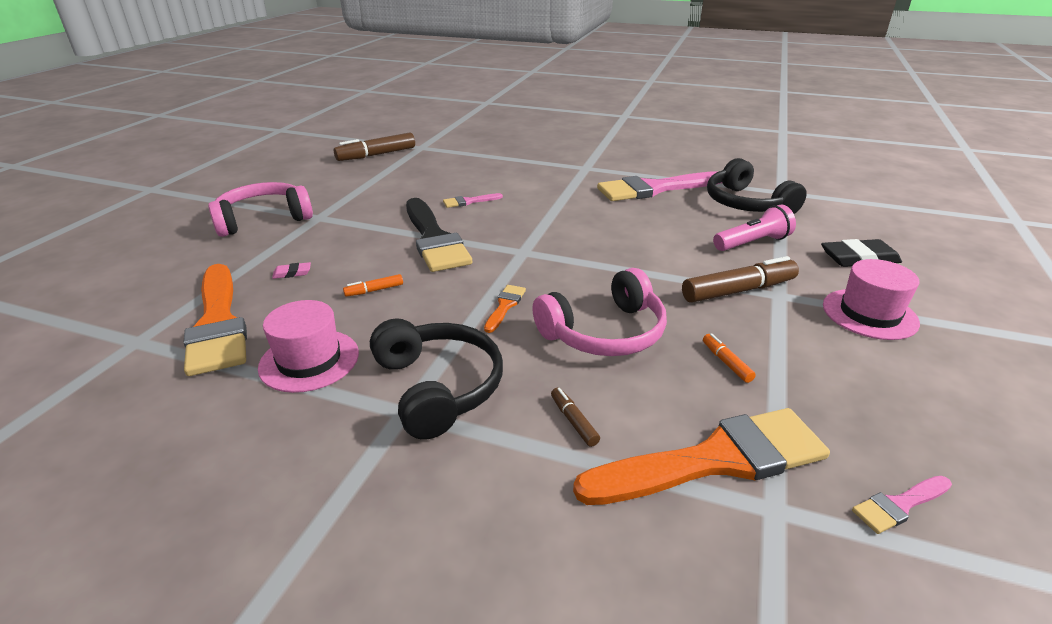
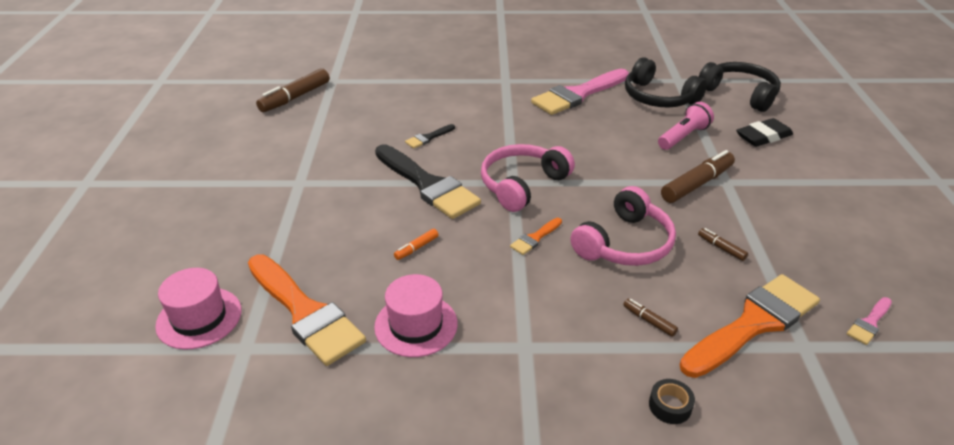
camera: 20 degrees left, 5 degrees up
pink headphones [208,182,313,237] -> pink headphones moved to [481,144,575,212]
pink eraser [272,262,311,279] -> none
black headphones [370,318,503,440] -> black headphones moved to [699,62,781,112]
pink brush [443,193,503,208] -> black brush [405,124,455,149]
orange brush [484,285,526,333] -> orange brush turned 135 degrees counterclockwise [510,218,562,255]
orange marker [703,333,756,383] -> brown marker [698,228,748,261]
pink hat [823,259,920,340] -> pink hat moved to [155,268,241,350]
none -> black tape [649,379,695,424]

